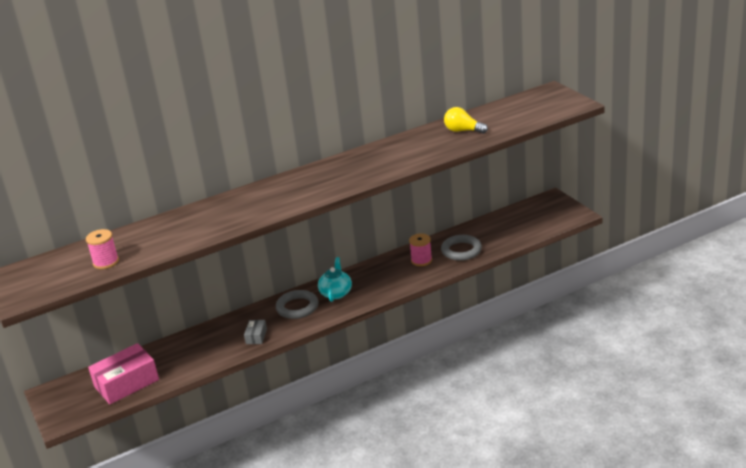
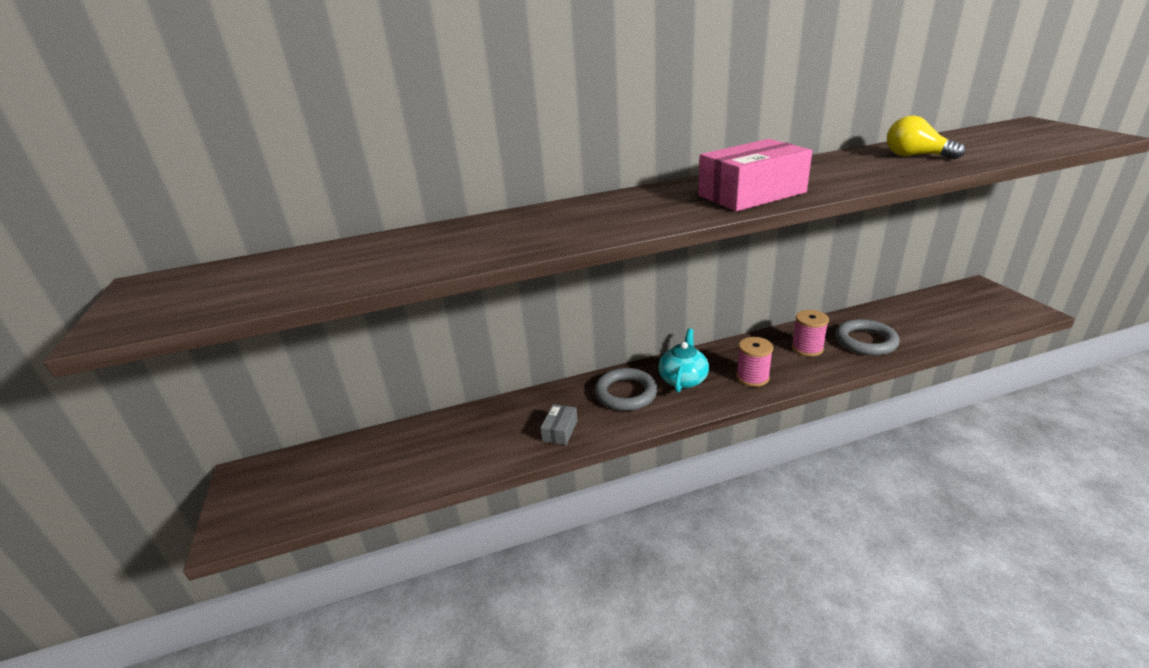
camera: 10 degrees right, 0 degrees up
pink spool [86,229,119,269] -> pink spool moved to [736,337,773,387]
pink box [88,343,159,404] -> pink box moved to [698,139,812,211]

